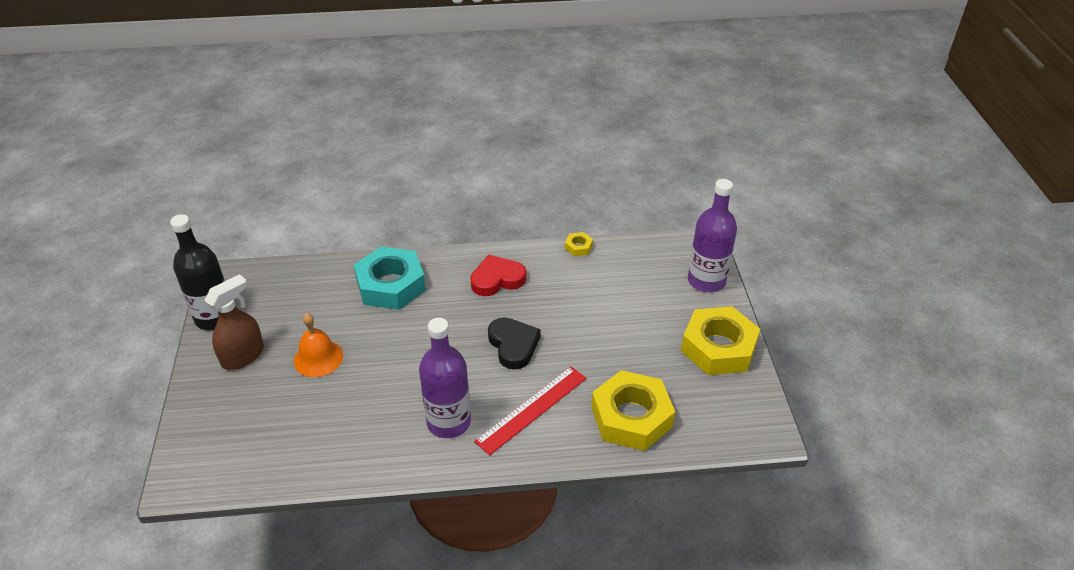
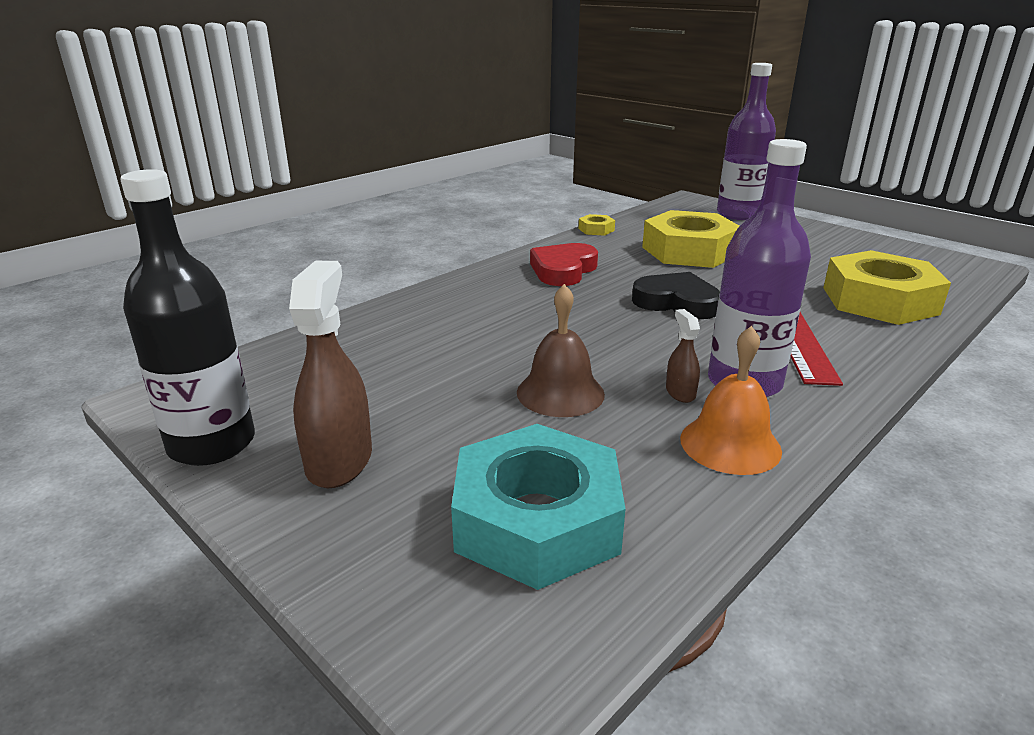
camera: 40 degrees left, 15 degrees down
orange bell [294,313,343,377] -> orange bell moved to [680,326,782,475]
turquoise nut [354,246,426,310] -> turquoise nut moved to [451,424,626,590]
yellow nut [681,306,760,375] -> yellow nut moved to [642,210,739,268]
none -> brown bell [517,284,605,417]
none -> brown spray bottle [666,309,700,403]

